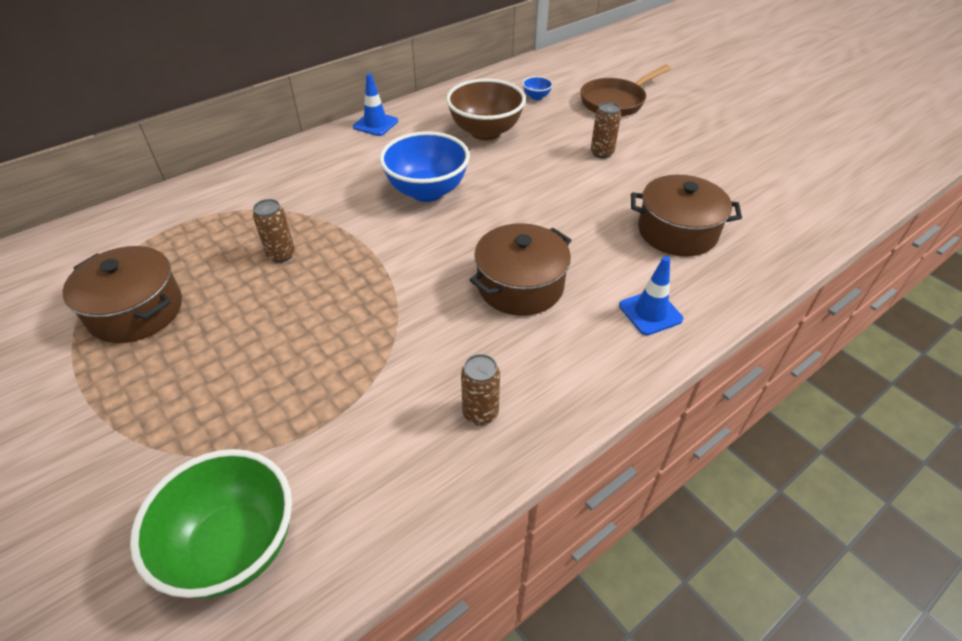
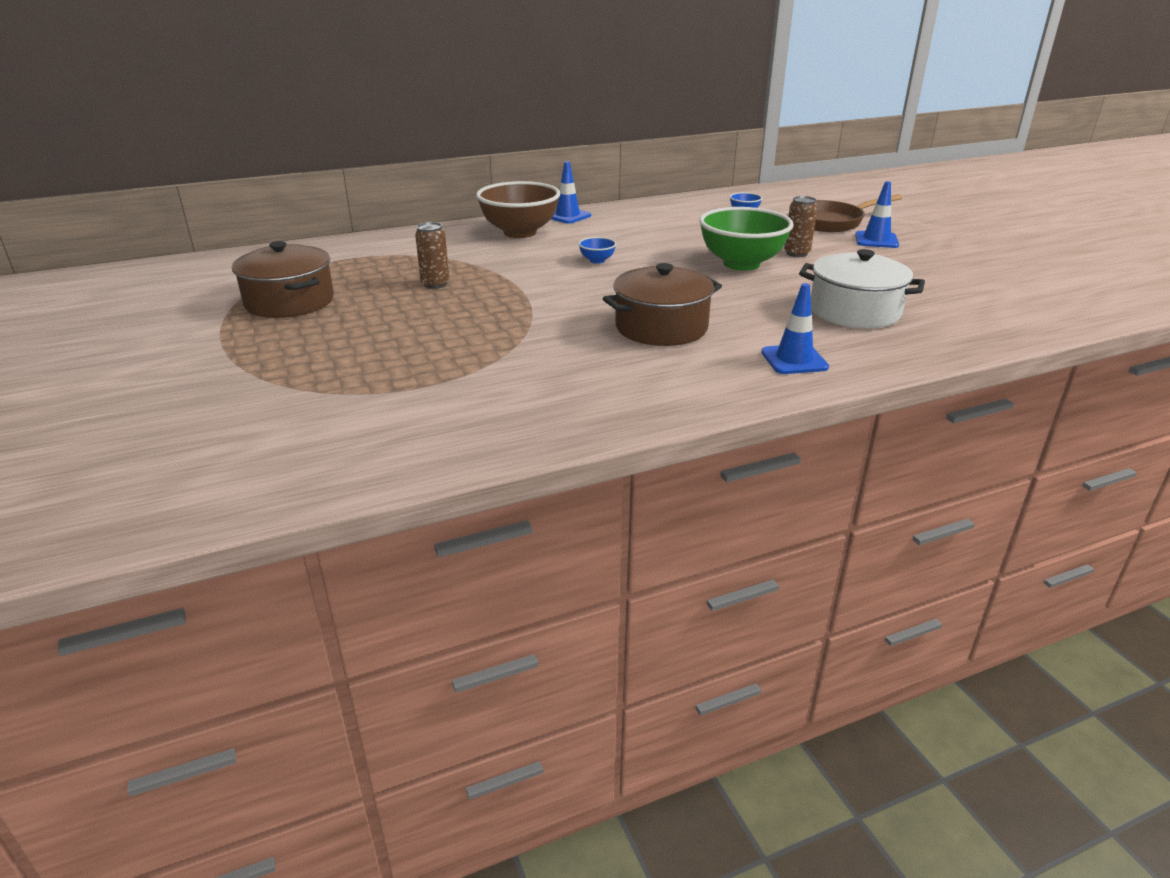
camera: 15 degrees right, 15 degrees down
green bowl [130,449,292,598] -> green bowl moved to [699,207,794,270]
blue bowl [380,131,470,202] -> blue bowl [578,237,616,264], size x0.42
brown bowl [446,79,526,140] -> brown bowl moved to [476,181,560,238]
brown can [461,354,500,426] -> none
brown pot [631,175,742,256] -> white pot [799,249,925,329]
none -> blue traffic cone [855,181,899,248]

